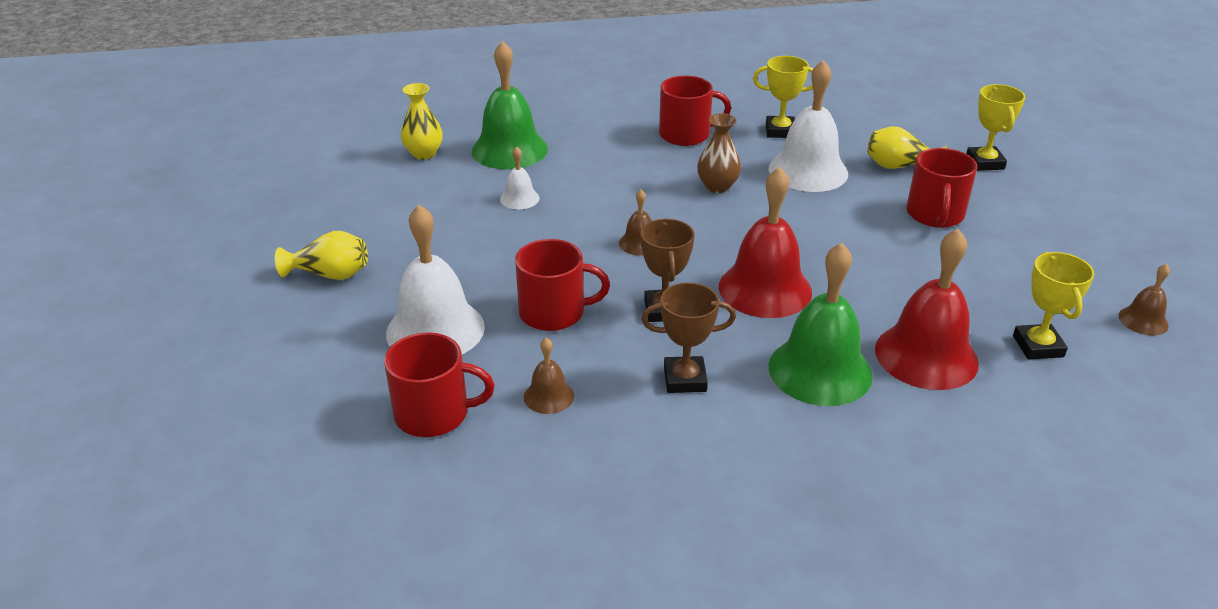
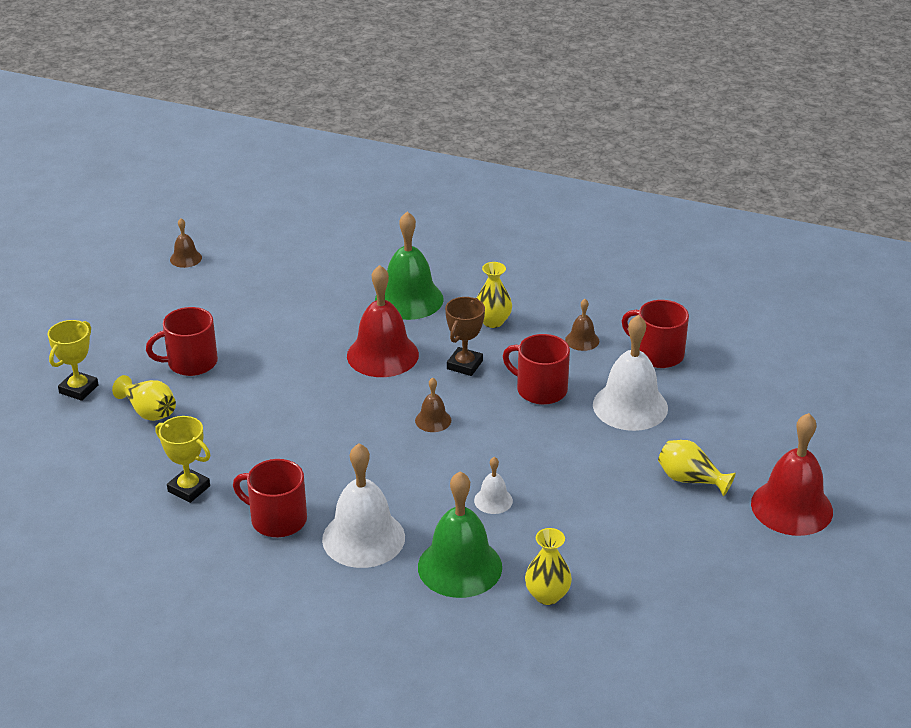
camera: 150 degrees left, 0 degrees up
brown trophy [641,282,736,393] -> yellow vase [477,262,512,328]
brown vase [697,113,741,193] -> none
white bell [769,60,848,192] -> white bell moved to [322,443,405,568]
red bell [875,229,979,390] -> red bell moved to [751,413,833,536]
red mug [906,148,977,228] -> red mug turned 150 degrees counterclockwise [146,307,218,376]
yellow trophy [1013,252,1094,360] -> none

